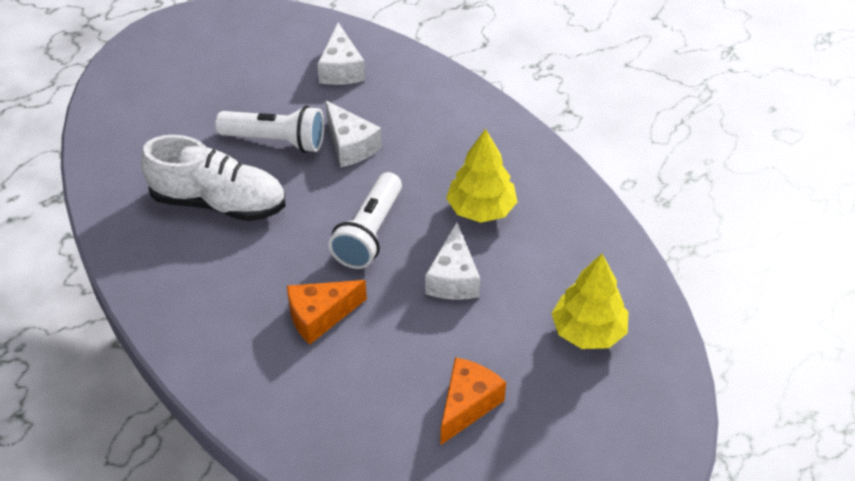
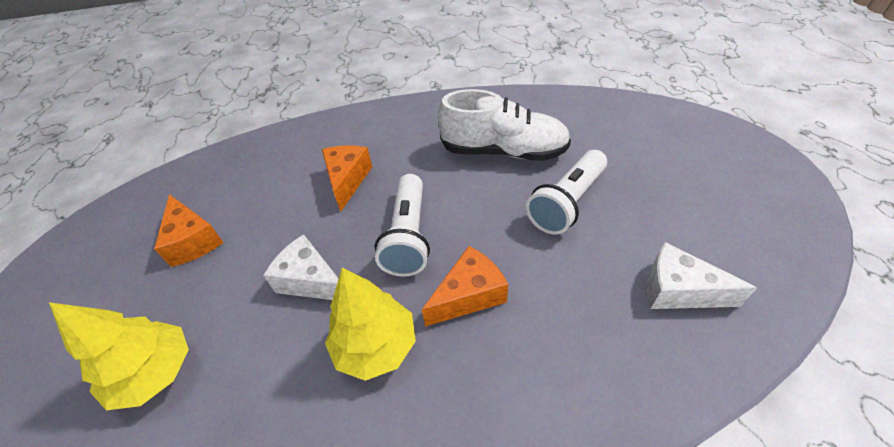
camera: 120 degrees right, 0 degrees up
white shoe [141,135,285,221] -> white shoe turned 120 degrees counterclockwise [438,89,571,161]
white cheese [325,100,382,167] -> none
white flashlight [328,172,402,269] -> white flashlight turned 135 degrees counterclockwise [375,174,430,277]
none -> orange cheese [422,246,508,326]

